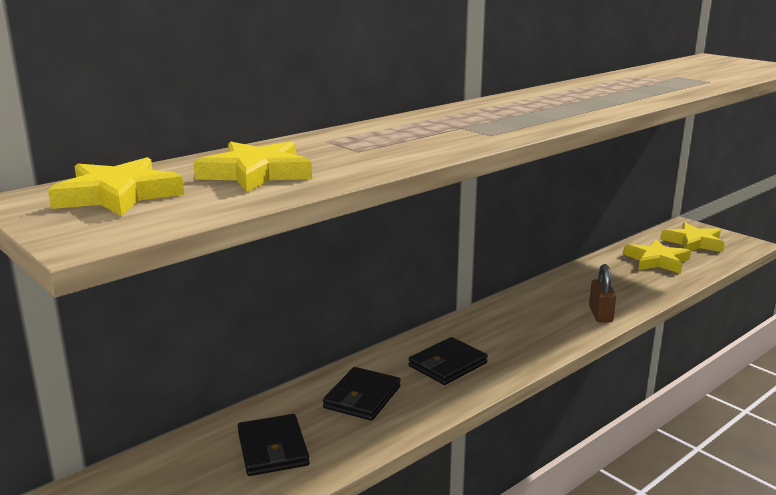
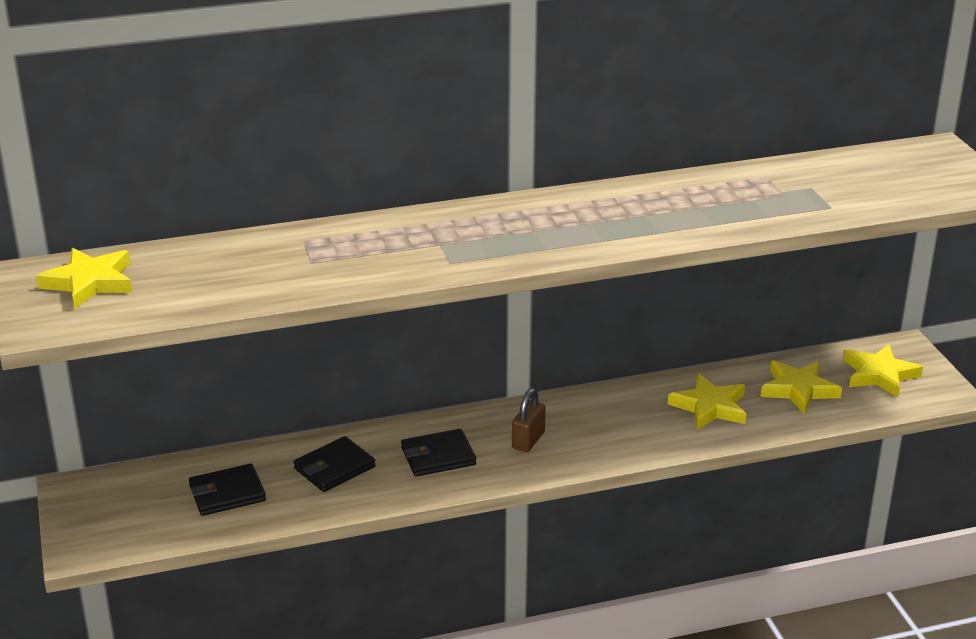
camera: 25 degrees right, 10 degrees up
yellow star [193,141,312,193] -> yellow star moved to [668,374,746,430]
black wallet [238,414,310,476] -> black wallet turned 60 degrees clockwise [189,463,266,516]
brown padlock [589,264,616,323] -> brown padlock moved to [512,388,546,452]

